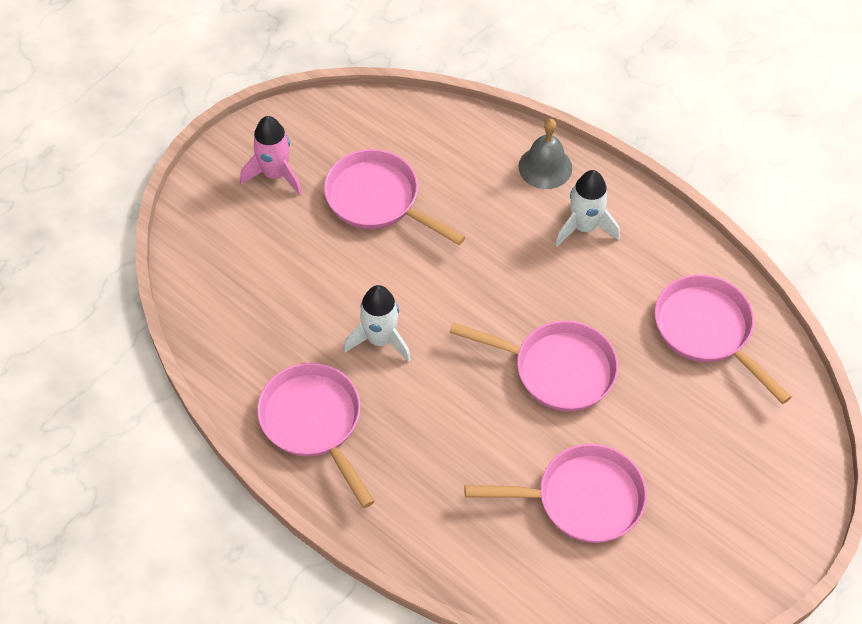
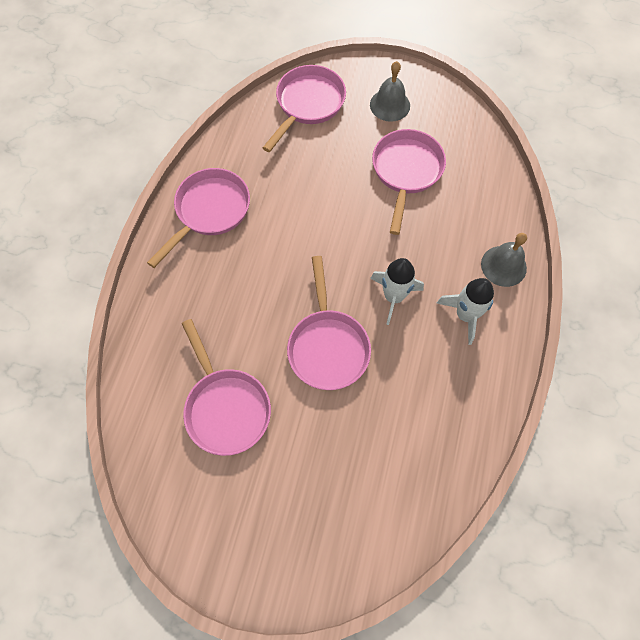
camera: 65 degrees right, 10 degrees up
pink rocket [240,116,302,195] -> grey bell [370,61,410,122]
white rocket [344,285,411,362] -> white rocket moved to [370,258,424,325]
pink pan [655,275,791,404] -> pink pan moved to [263,65,346,152]

